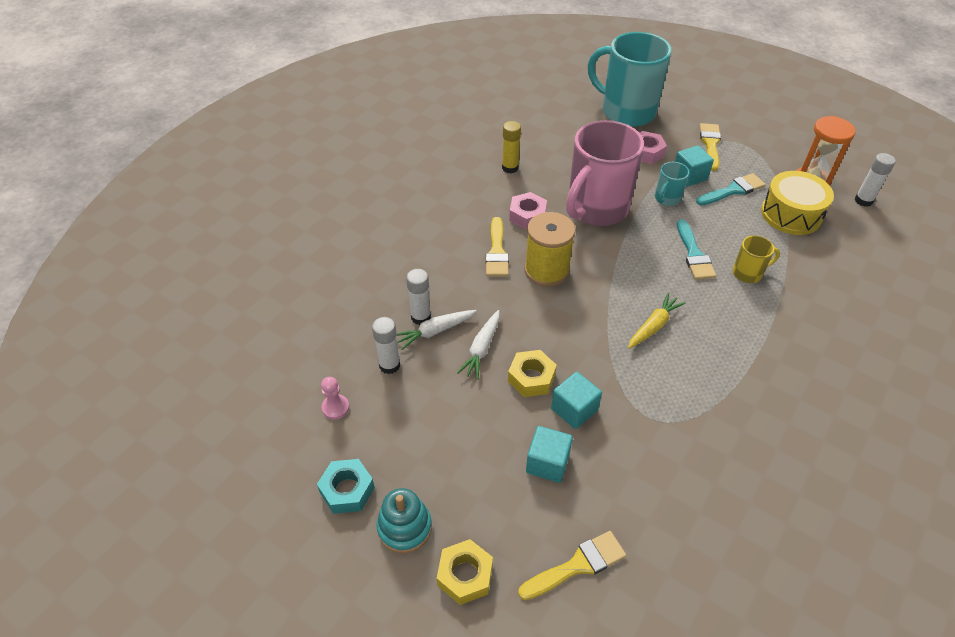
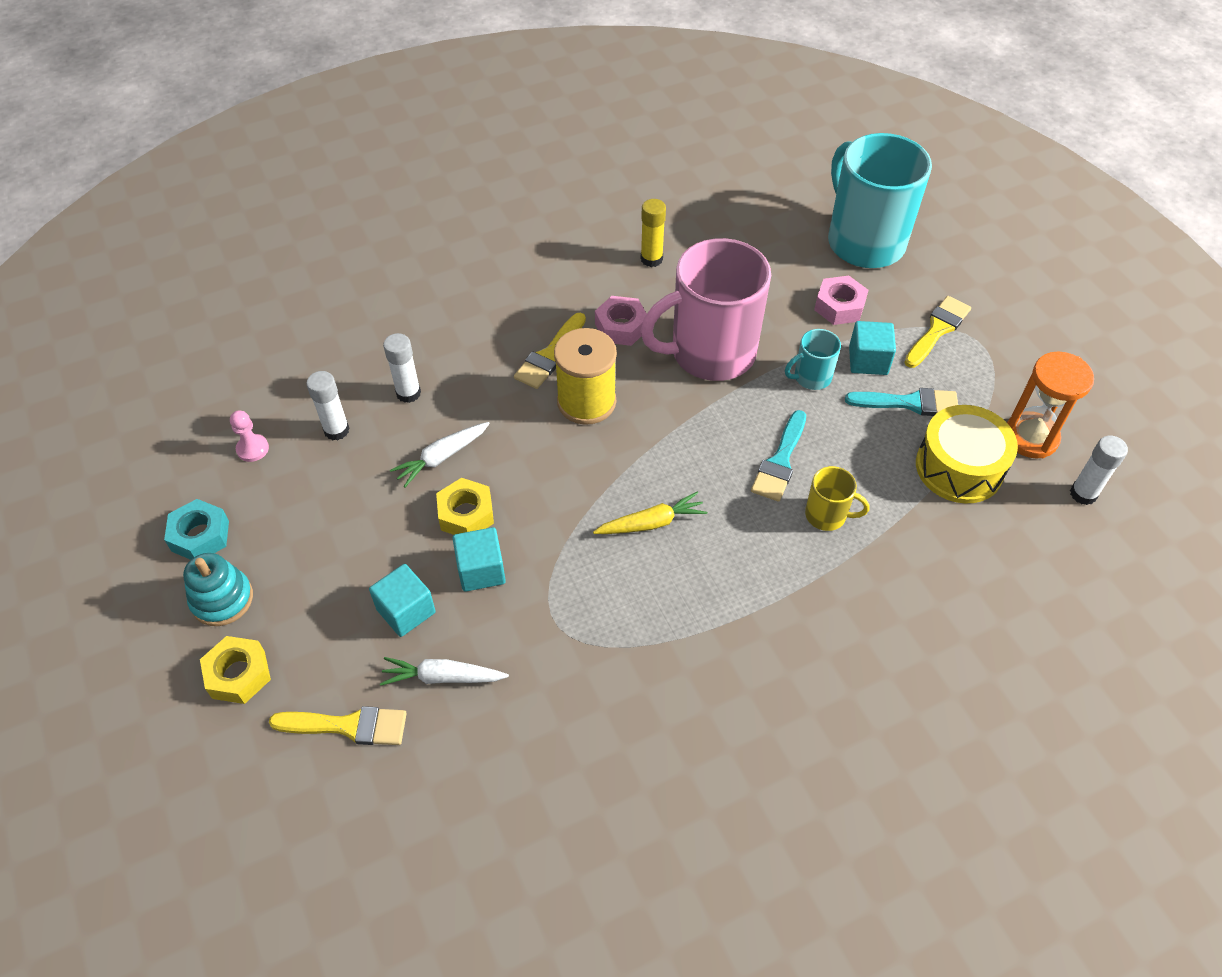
camera: 30 degrees right, 5 degrees up
white carrot [396,310,477,350] -> white carrot moved to [380,657,509,686]

